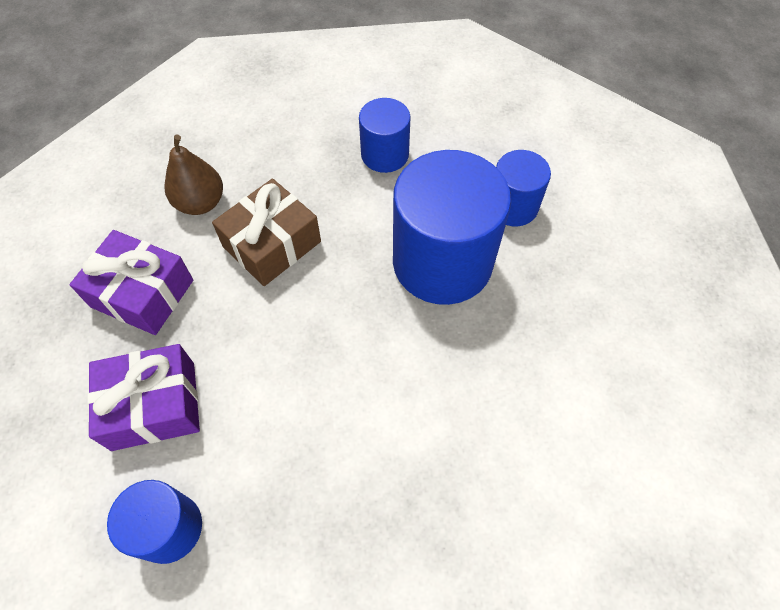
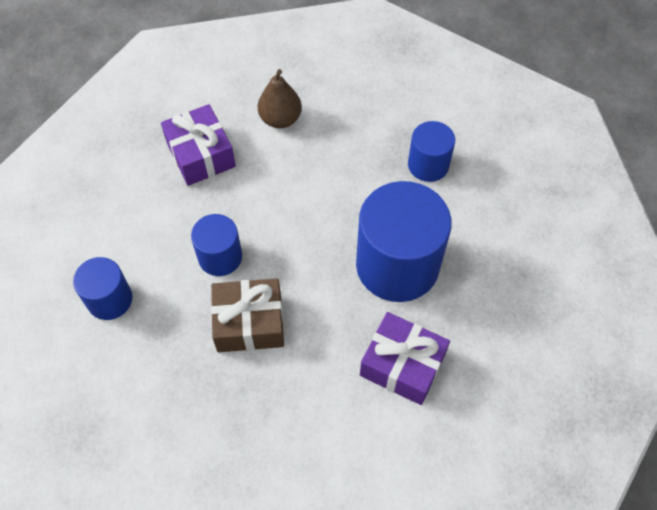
camera: 40 degrees right, 0 degrees up
purple gift [87,344,200,451] -> purple gift moved to [360,312,450,405]
brown gift [212,179,321,286] -> brown gift moved to [211,278,284,352]
blue cylinder [496,150,551,226] -> blue cylinder moved to [191,214,242,276]

